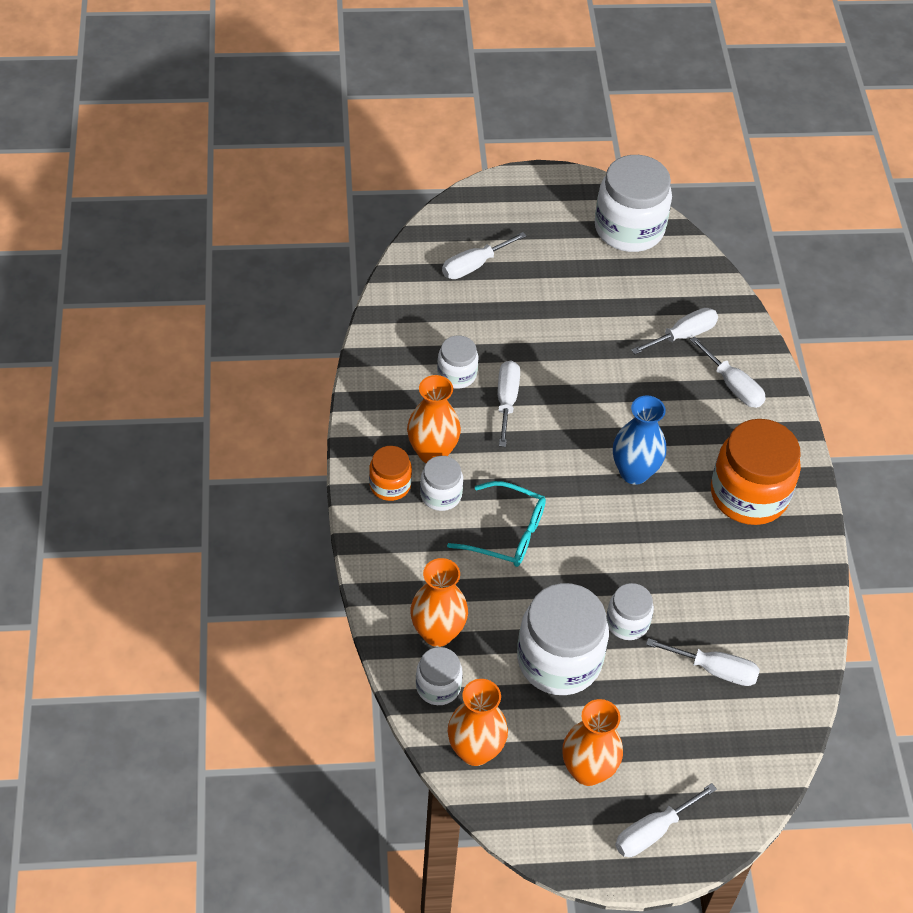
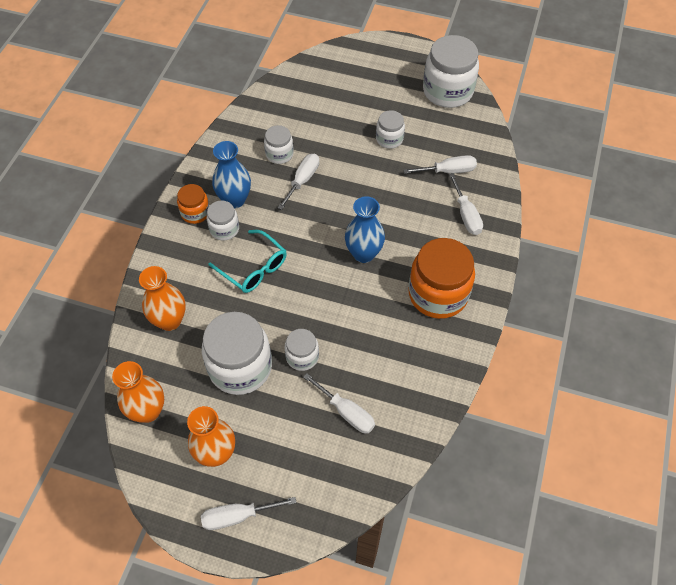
camera: 25 degrees right, 5 degrees up
orange vase [407,375,461,463] -> blue vase [212,141,251,208]
white jar [416,647,463,705] -> white jar moved to [376,110,405,149]
white screwdriver [442,232,527,279] -> none

